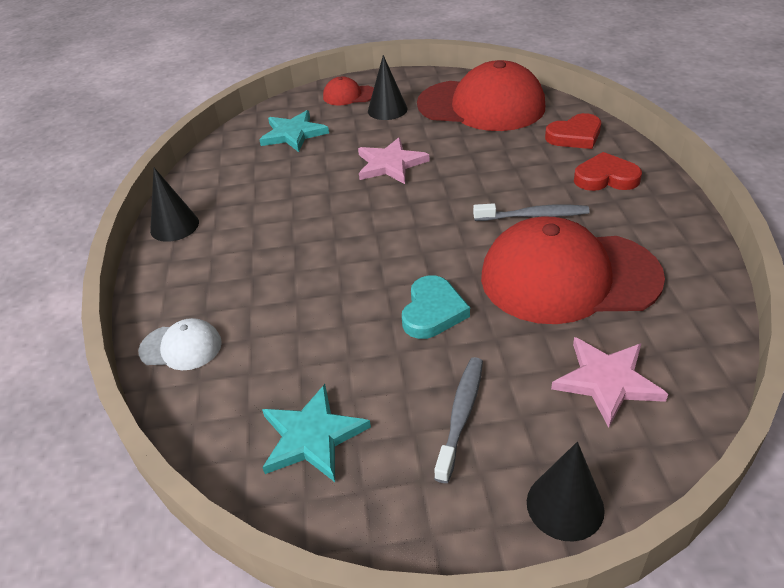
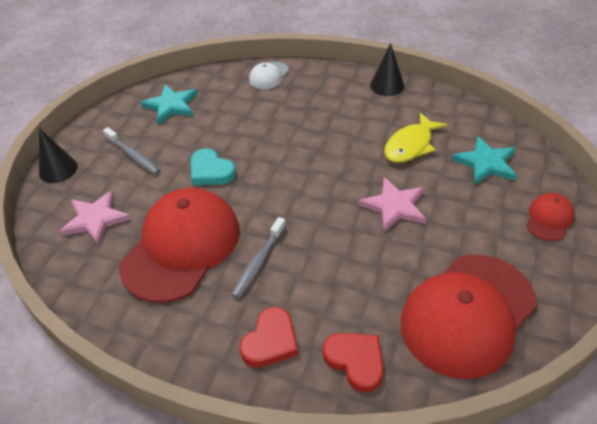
camera: 115 degrees right, 5 degrees up
black cone [368,55,408,120] -> none
red heart [545,113,601,149] -> red heart turned 135 degrees clockwise [323,333,384,392]
none -> yellow fish [384,112,447,163]

